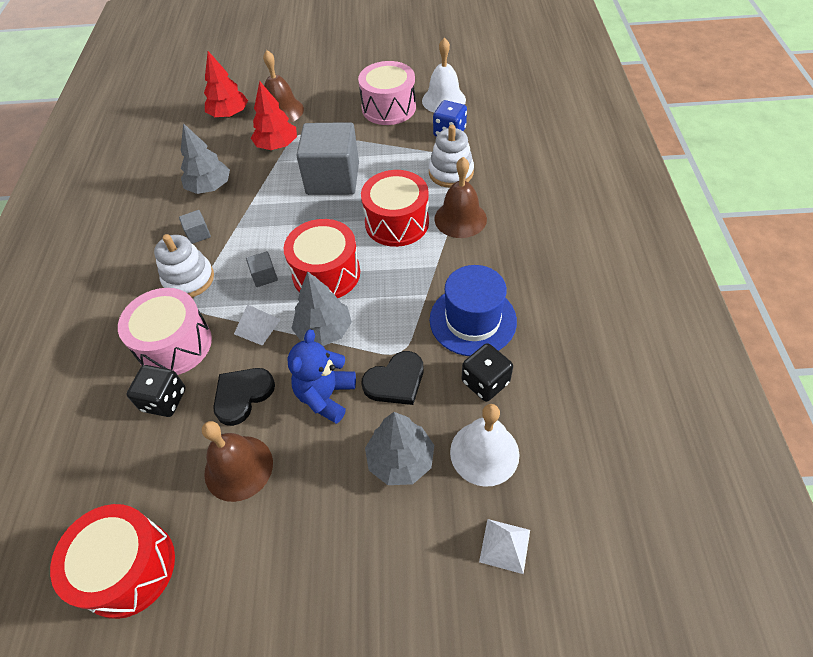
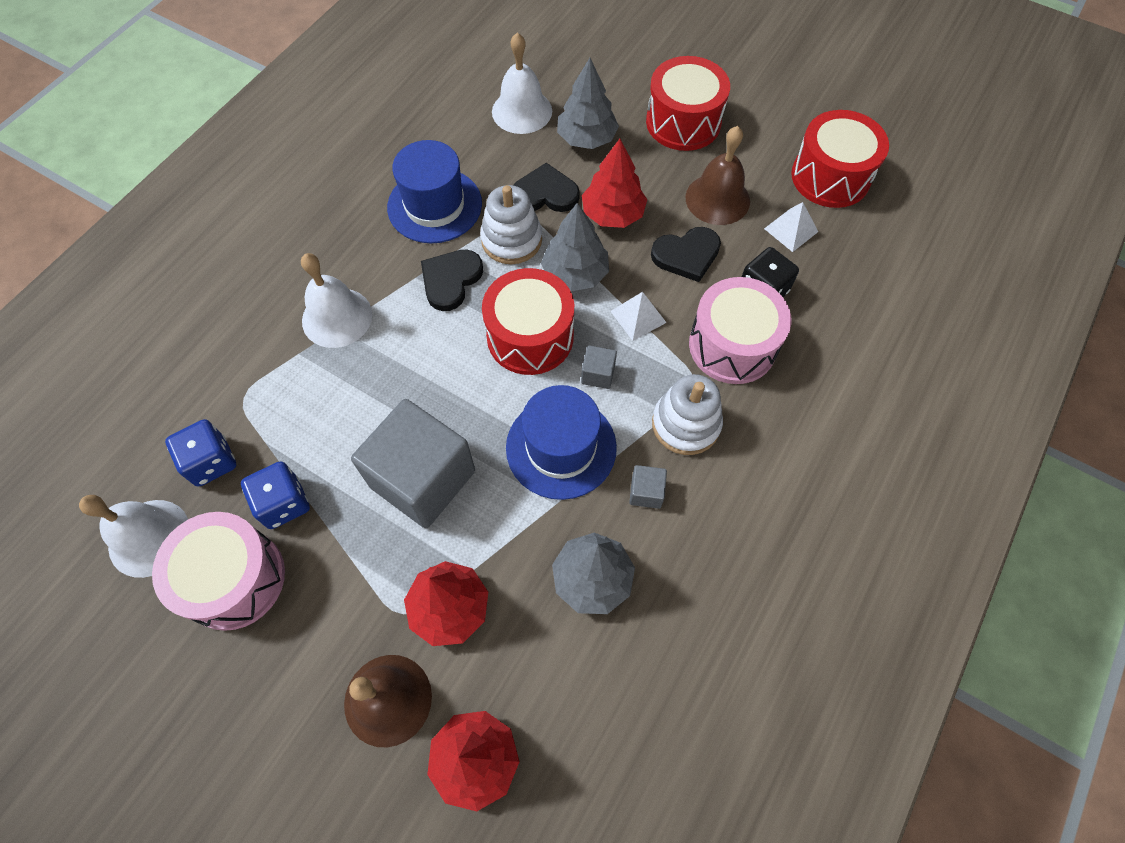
camera: 150 degrees left, 10 degrees up
blue teddy bear [287,329,356,424] -> red tree [582,139,647,228]
red drum [361,170,429,247] -> red drum moved to [646,56,730,151]
white stacking toy [428,125,474,188] -> white stacking toy moved to [480,185,542,264]
brown bell [434,157,487,238] -> white bell [301,253,372,348]
black dice [461,343,513,402] -> none
white pyramid [479,519,530,574] -> white pyramid moved to [764,202,818,252]
none -> blue dice [241,461,310,529]
none -> black heart [421,249,483,311]
none -> blue hat [506,385,617,500]

